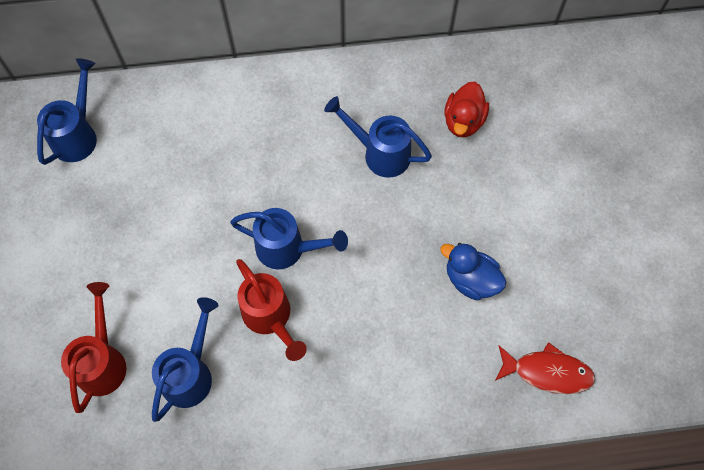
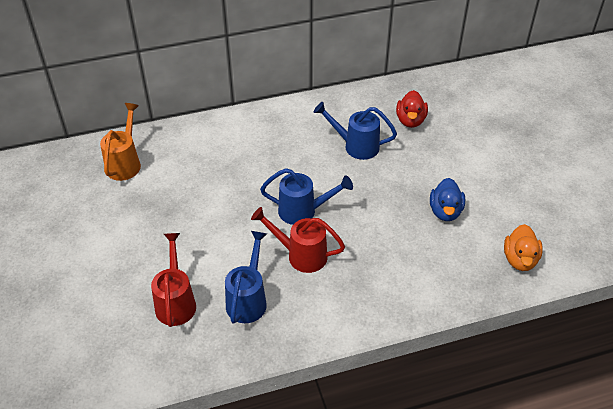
camera: 10 degrees left, 20 degrees down
blue watering can [37,58,97,165] -> orange watering can [100,103,141,181]
red watering can [236,259,307,361] -> red watering can turned 150 degrees clockwise [251,207,345,273]
blue duck [440,243,506,300] -> blue duck turned 105 degrees counterclockwise [430,178,465,221]
red fish [495,342,596,394] -> orange duck [504,224,543,271]

